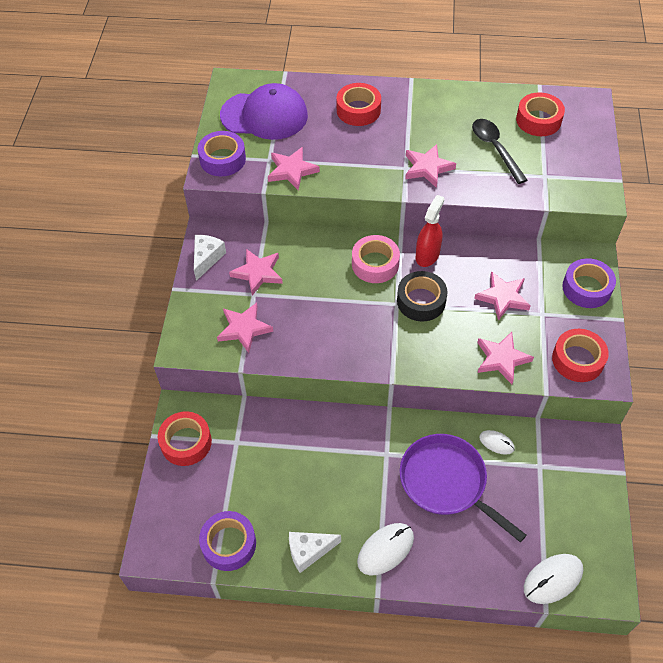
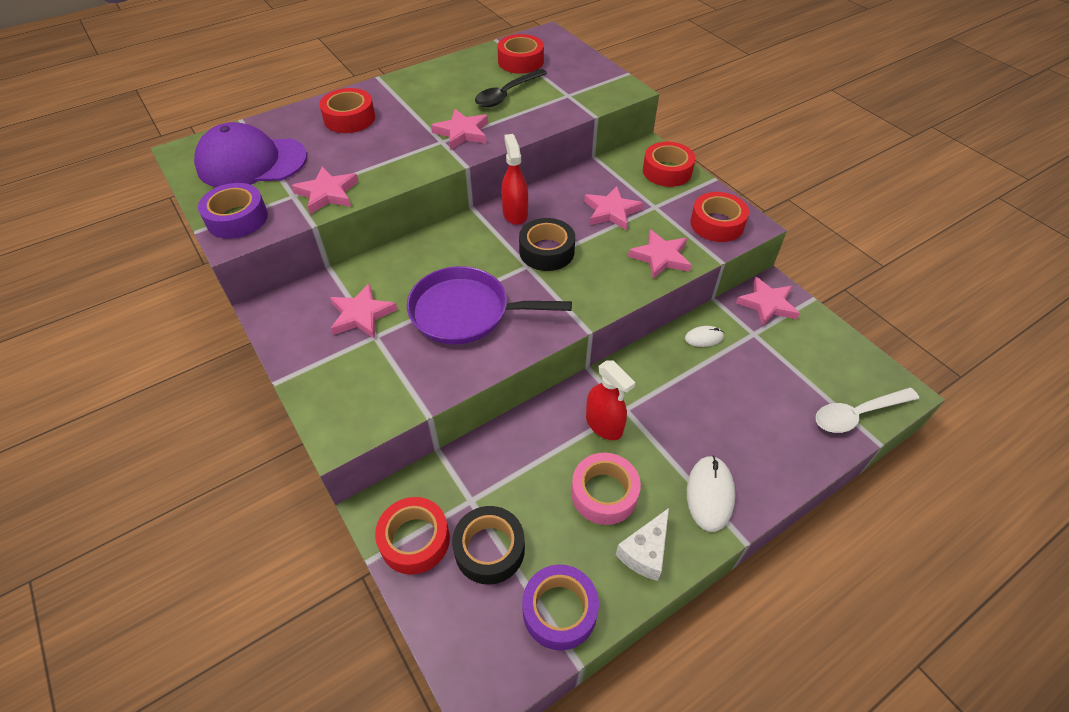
camera: 40 degrees left, 5 degrees down
white cheese [194,235,226,281] -> none
pink star [217,303,273,353] -> pink star moved to [736,277,800,326]
purple cap [220,83,308,140] -> purple cap turned 150 degrees counterclockwise [194,122,307,187]
pink tape [352,235,400,283] -> pink tape moved to [571,453,641,525]
purple pan [400,434,527,542] -> purple pan moved to [407,266,572,344]
black spoon [472,119,527,184] -> black spoon turned 75 degrees counterclockwise [475,69,547,107]
white mouse [524,554,583,604] -> white spoon [816,387,919,433]
purple tape [562,258,616,308] -> red tape [643,142,695,187]
none -> black tape [452,506,525,585]
none -> red spray bottle [586,360,635,440]

